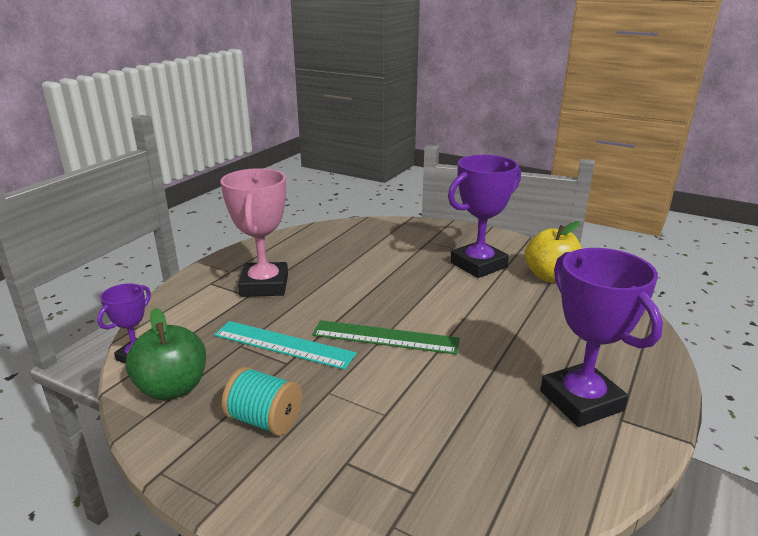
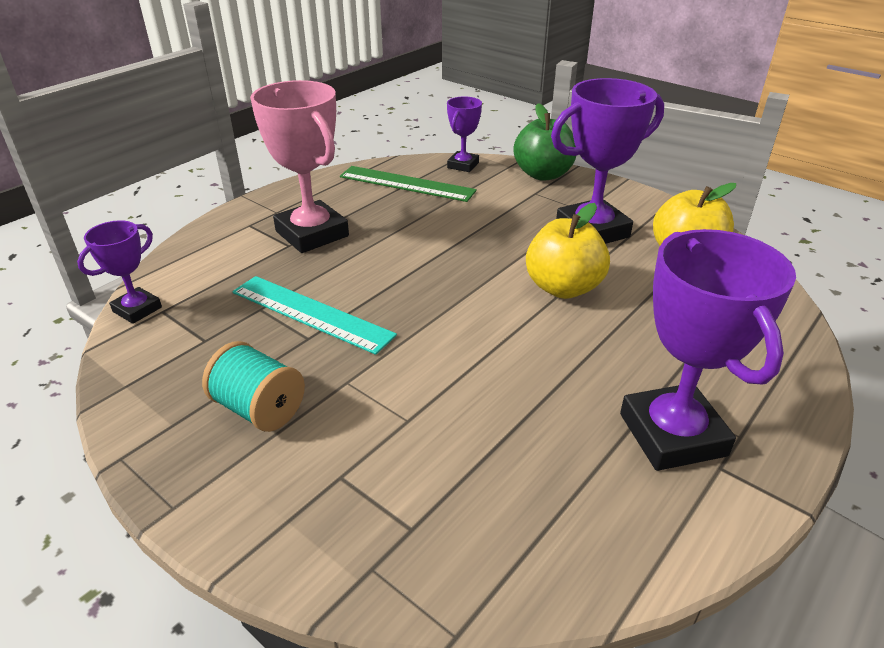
camera: 10 degrees right, 10 degrees up
green apple [126,308,206,400] -> green apple moved to [513,103,576,181]
pink trophy [220,168,288,297] -> pink trophy turned 45 degrees counterclockwise [250,80,349,253]
green ruler [312,320,460,355] -> green ruler moved to [340,166,477,202]
none -> purple trophy [447,96,482,172]
none -> yellow apple [526,203,610,299]

